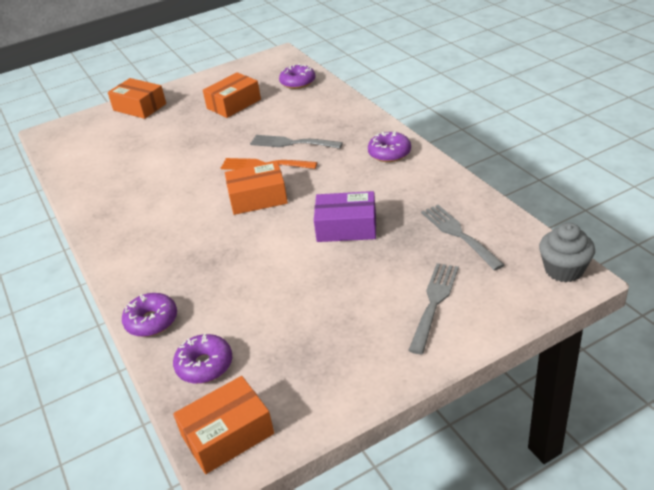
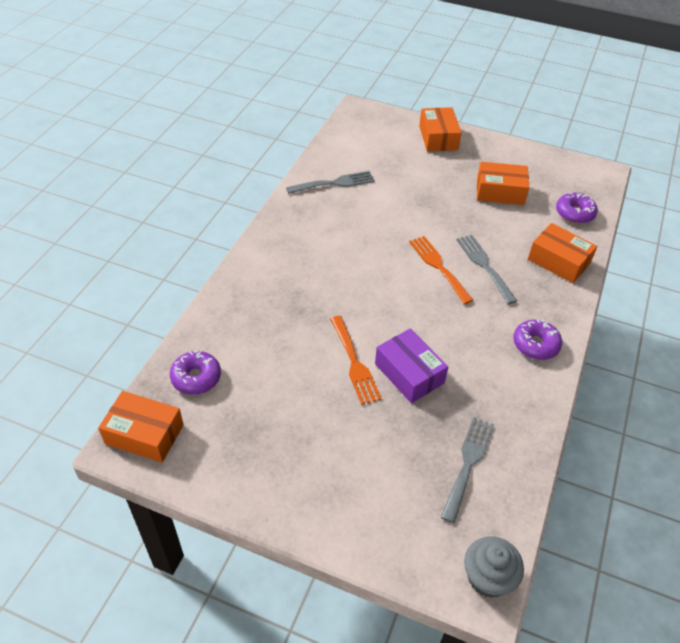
camera: 45 degrees right, 10 degrees up
purple donut [122,293,177,337] -> none
orange box [225,161,288,215] -> orange box moved to [528,223,597,283]
grey fork [408,263,459,354] -> grey fork moved to [286,171,375,194]
none -> orange fork [330,316,382,405]

